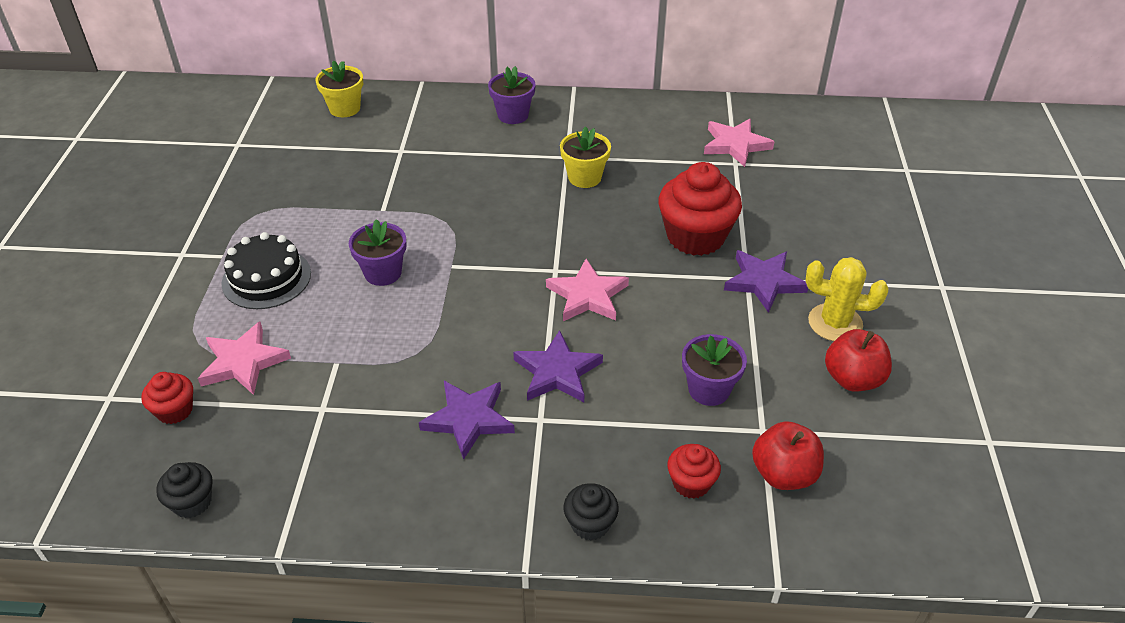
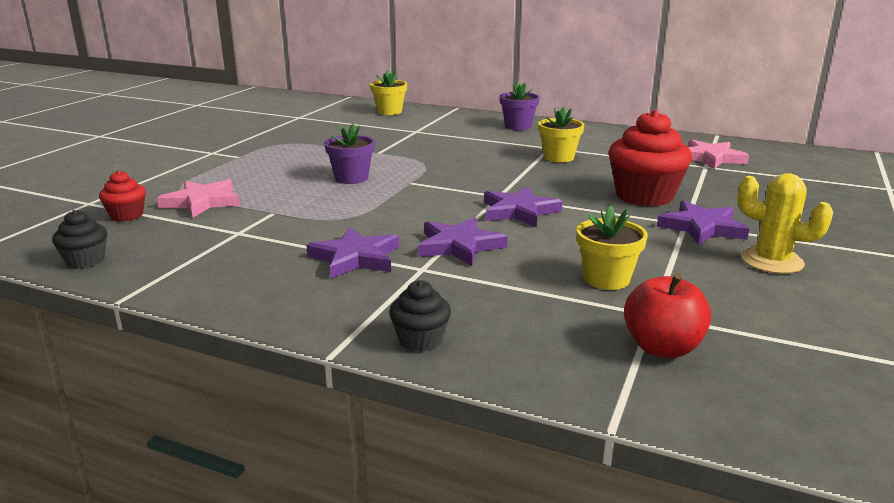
camera: 20 degrees right, 20 degrees down
black cake [222,232,311,309] -> none
pink star [546,259,629,321] -> purple star [484,187,563,227]
red cupcake [668,444,721,499] -> none
purple flower pot [682,334,747,406] -> yellow flower pot [577,206,648,290]
red apple [825,329,892,392] -> none

